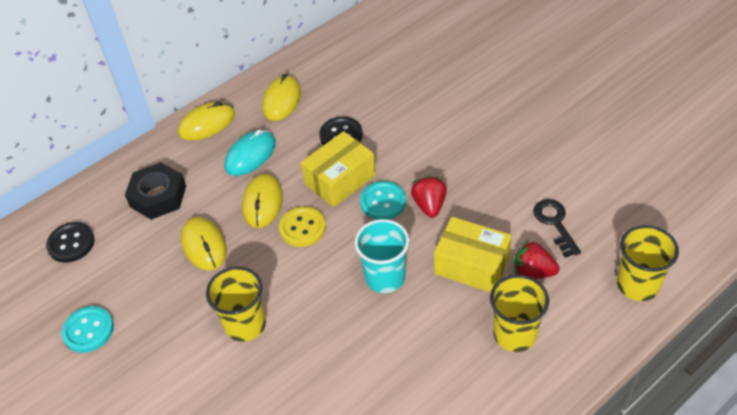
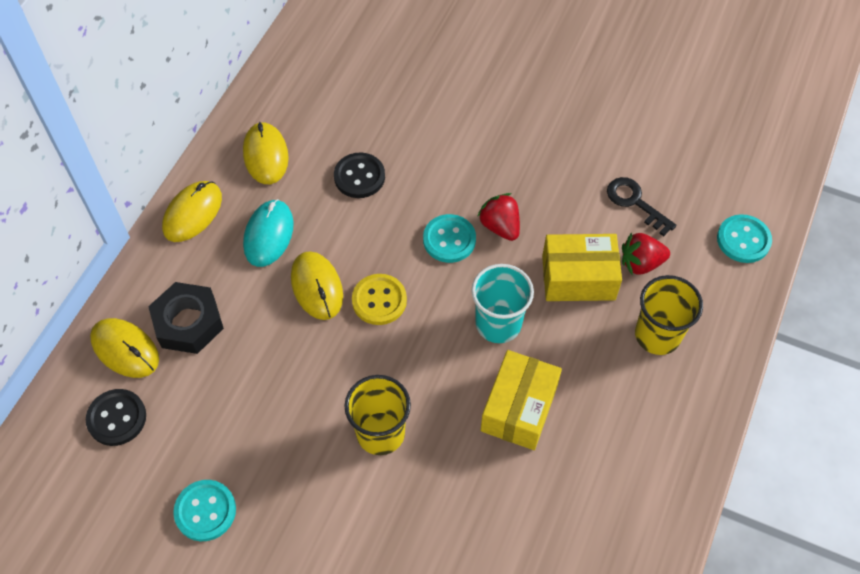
camera: 30 degrees left, 10 degrees up
yellow mouse [181,217,227,271] -> yellow mouse moved to [90,318,159,378]
yellow box [301,131,376,207] -> yellow box moved to [480,350,562,450]
yellow cup [617,225,679,301] -> turquoise button [717,214,772,263]

